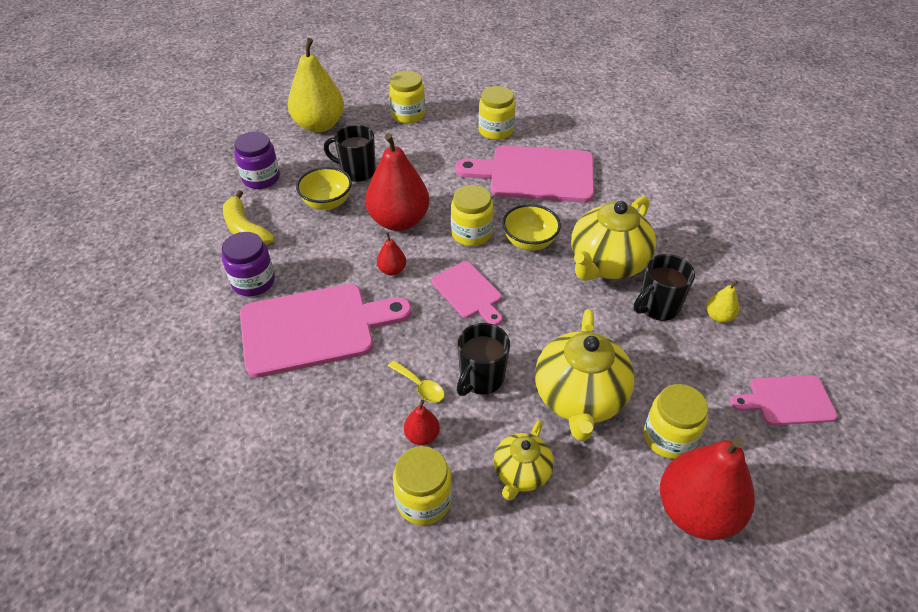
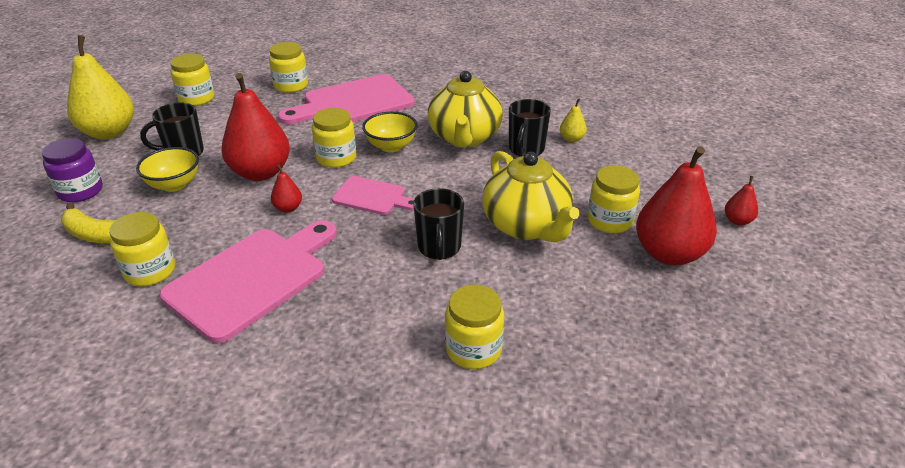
camera: 35 degrees left, 10 degrees down
purple jar [222,232,275,296] -> yellow jar [109,212,175,286]
yellow spoon [388,360,445,403] -> none
red pear [404,400,440,445] -> red pear moved to [725,176,758,225]
yellow teapot [494,420,554,501] -> none
pink cutting board [730,375,837,425] -> none

